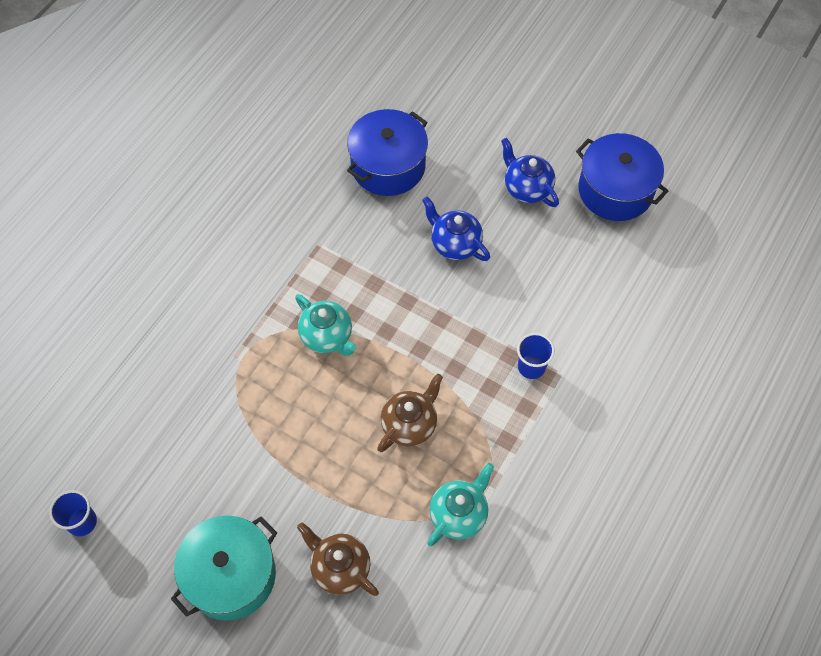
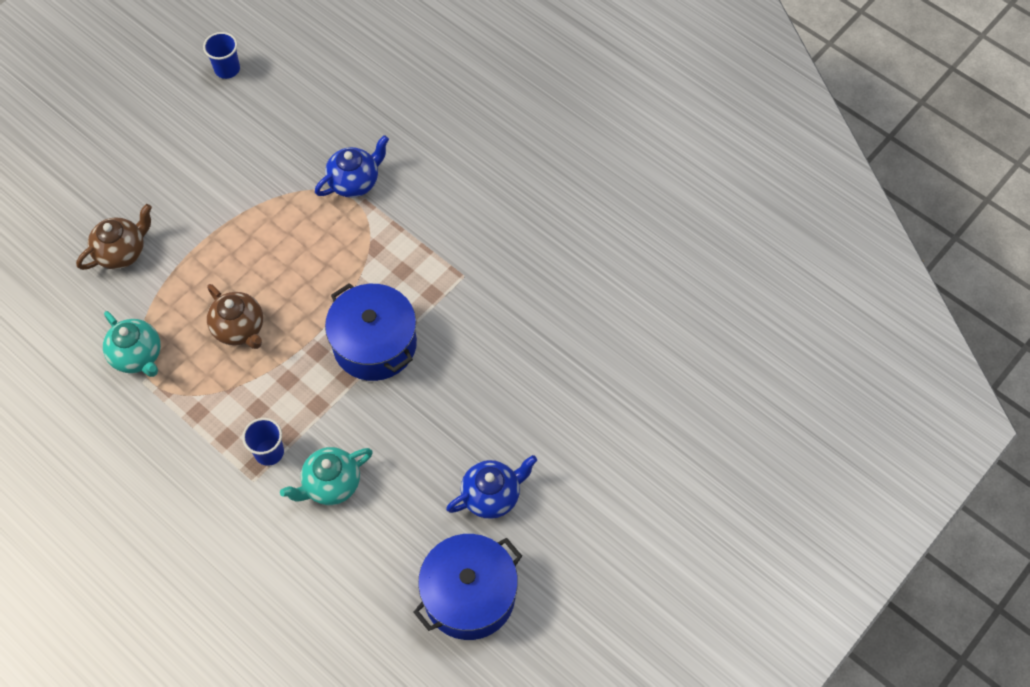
camera: 100 degrees right, 0 degrees up
turquoise pot [171,515,277,621] -> none
turquoise teapot [295,294,357,356] -> turquoise teapot moved to [280,447,373,505]
blue pot [347,109,428,196] -> blue pot moved to [325,283,417,381]
blue teapot [422,197,490,261] -> blue teapot moved to [315,135,389,198]

